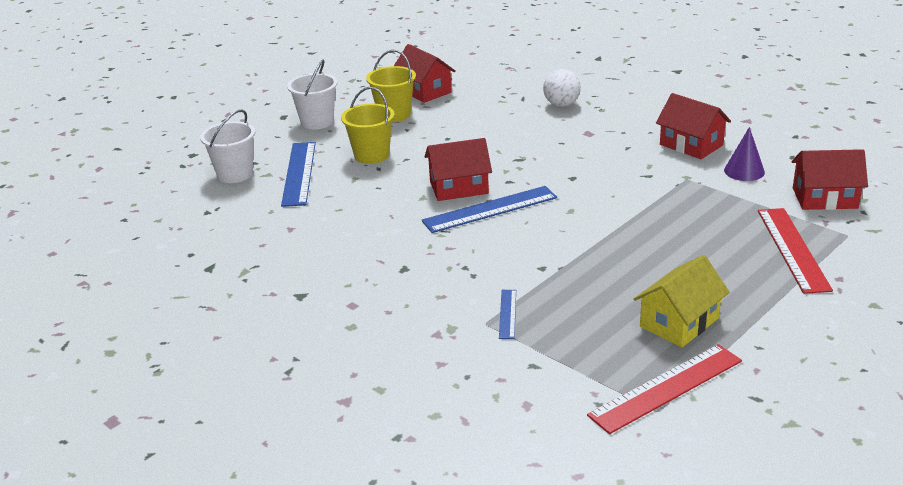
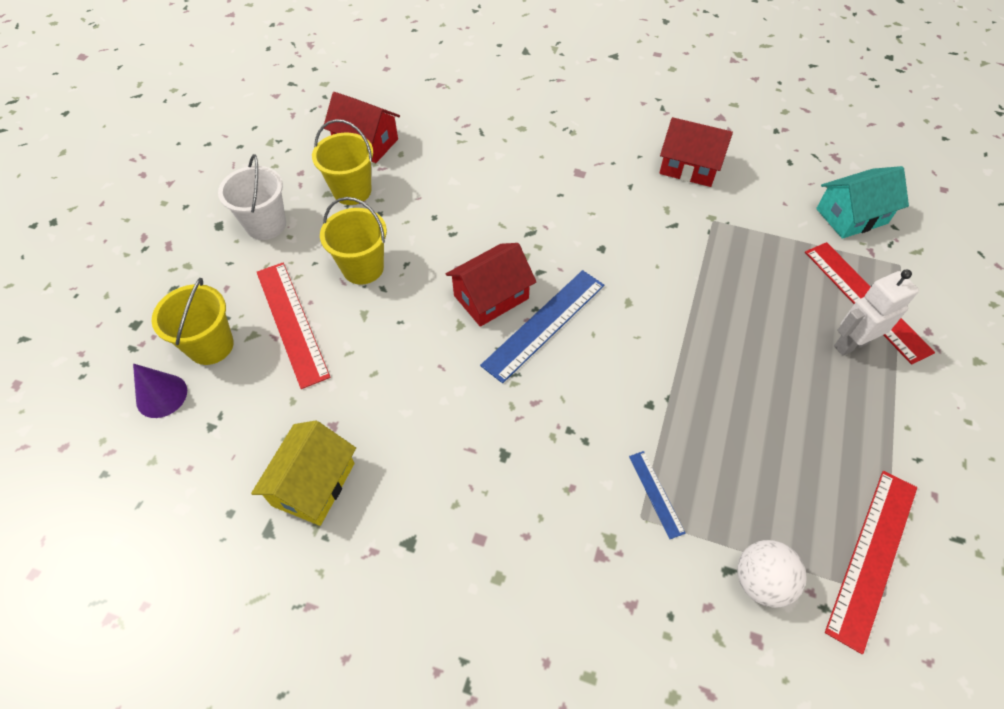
camera: 25 degrees left, 25 degrees up
white bucket [200,109,255,183] -> yellow bucket [151,278,234,365]
blue ruler [281,142,316,207] -> red ruler [257,262,331,389]
white ball [543,69,581,107] -> white ball moved to [737,540,807,608]
yellow house [634,255,730,347] -> yellow house moved to [251,420,356,526]
purple cone [724,127,765,181] -> purple cone moved to [133,363,187,418]
red house [792,149,868,210] -> turquoise house [816,166,909,239]
none -> white robot [834,269,919,356]

